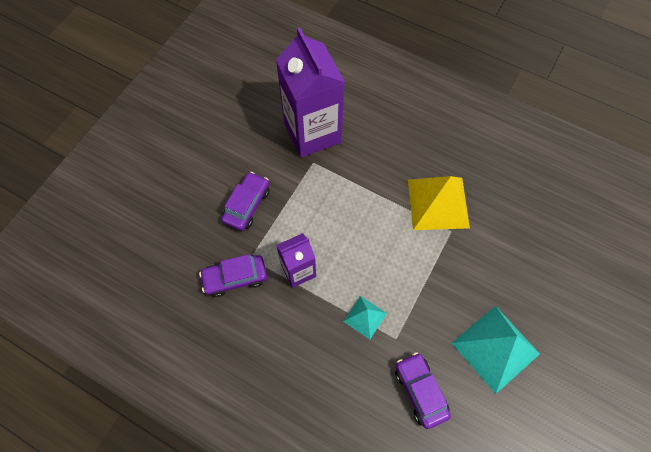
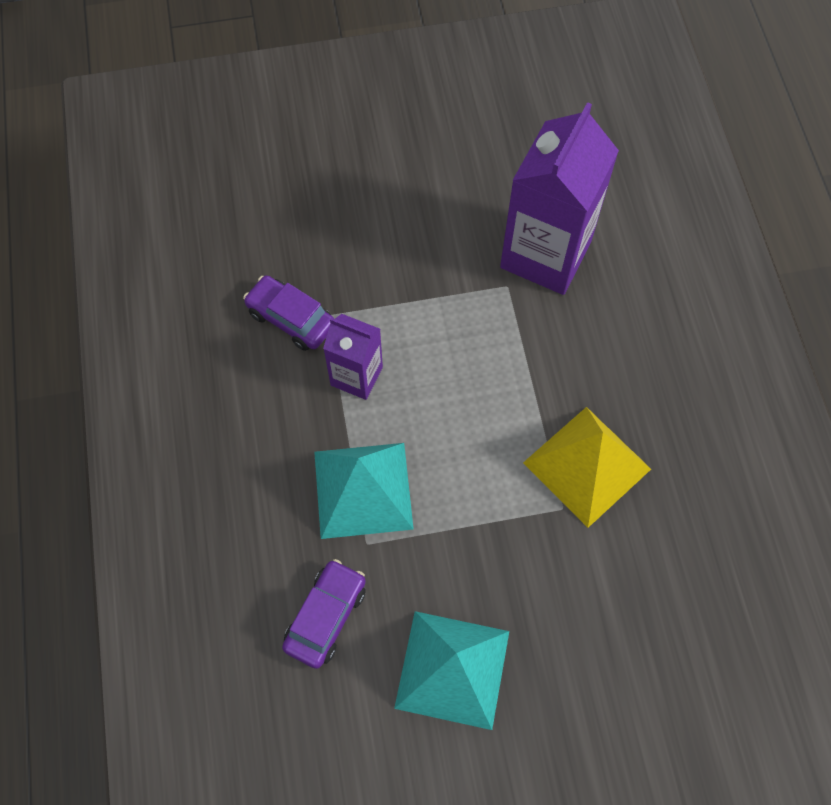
camera: 50 degrees right, 0 degrees up
purple car [221,172,270,231] -> none
turquoise pyramid [343,296,387,339] -> turquoise pyramid [314,443,414,539], size x1.91

